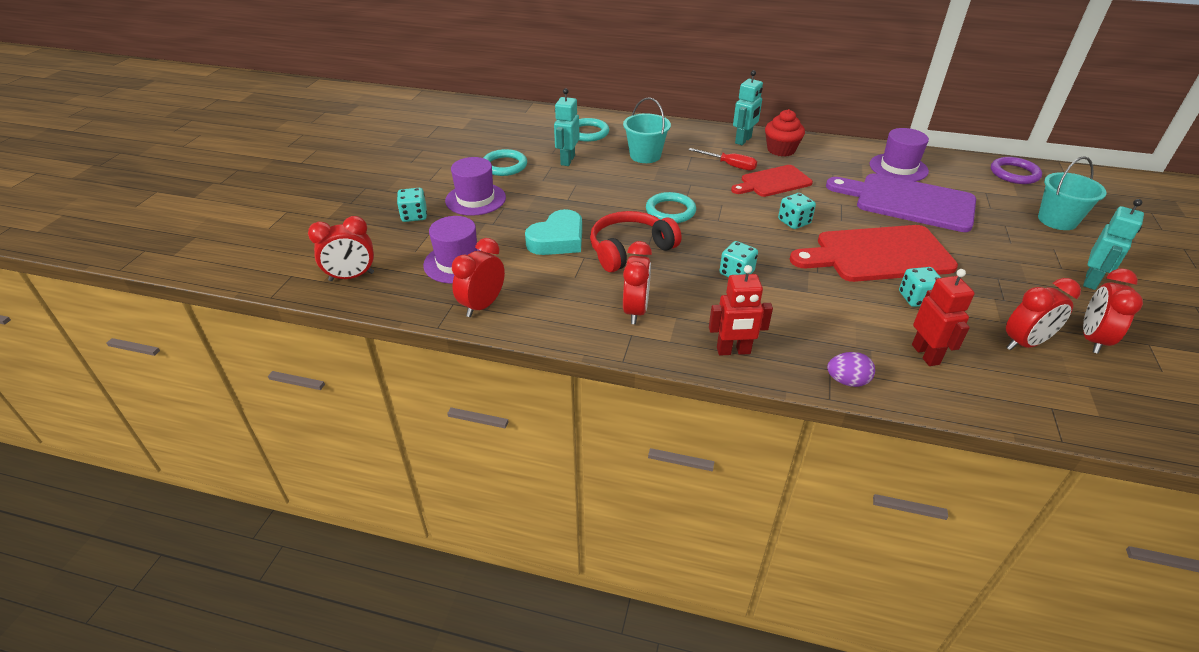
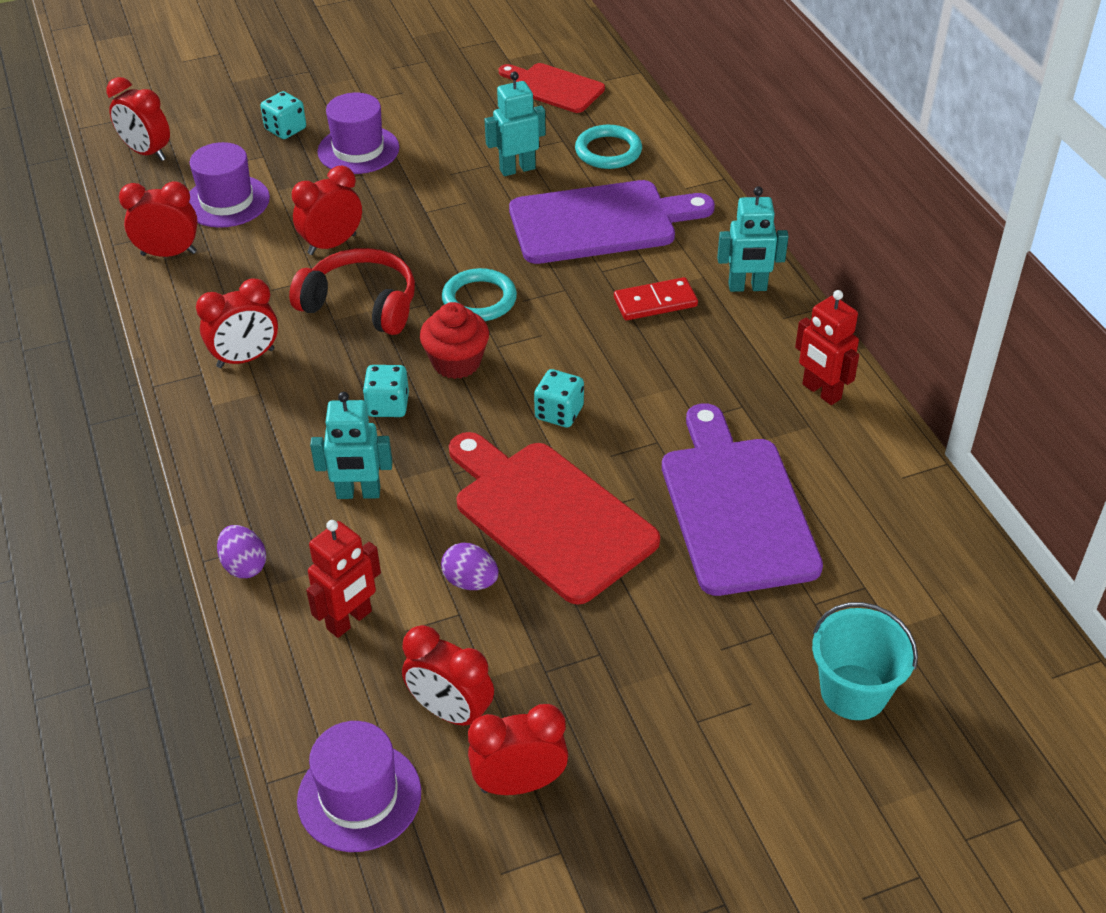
camera: 55 degrees right, 5 degrees up
turquoise ring [483,149,527,176] -> none
turquoise heart [525,209,582,255] -> red clock [292,166,362,255]
turquoise bucket [623,97,671,163] -> purple cutting board [509,180,715,264]
red screwdriver [688,148,757,171] -> red domino [614,277,698,320]
red robot [709,265,773,356] -> red robot moved to [795,290,859,405]
red cutting board [731,165,813,197] -> red cutting board moved to [499,63,605,113]
red cupcake [765,109,805,157] -> red cupcake moved to [420,302,489,379]
purple hat [870,128,929,181] -> purple hat moved to [297,721,421,852]
turquoise dice [899,267,941,307] -> purple egg [441,543,498,590]
purple ring [991,157,1042,184] -> none
turquoise robot [1083,199,1144,290] -> turquoise robot moved to [310,392,392,499]

